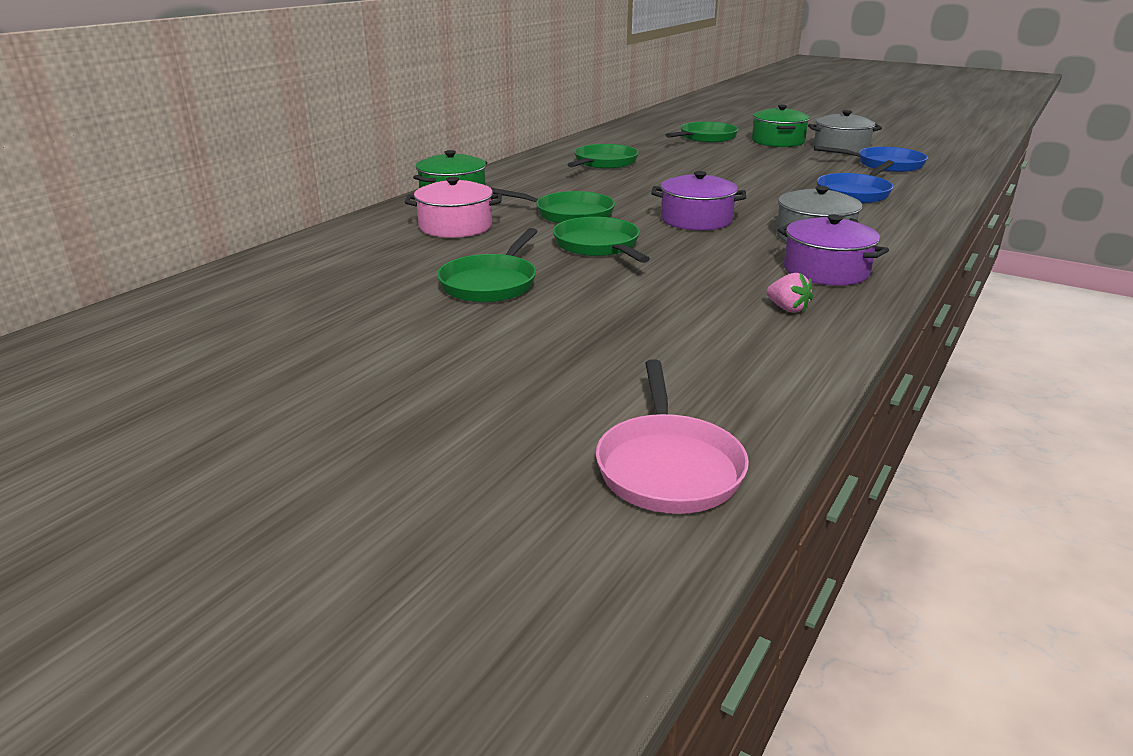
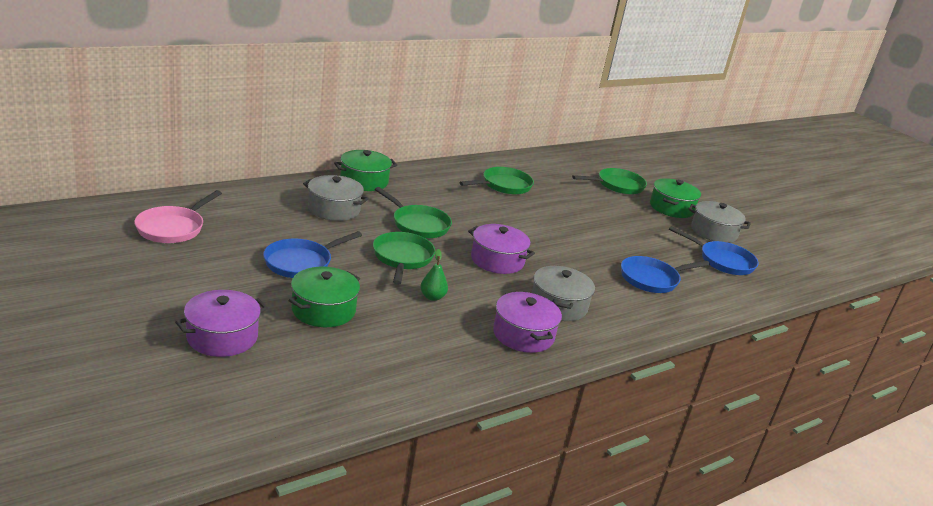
camera: 20 degrees right, 0 degrees up
pink pot [405,177,502,238] -> grey pot [303,175,369,221]
green pan [437,228,538,303] -> blue pan [263,231,362,278]
pink pan [596,359,749,514] -> pink pan moved to [134,190,222,243]
pink strawberry [766,273,813,313] -> none
none -> purple pot [175,290,268,357]
none -> green pot [289,267,360,327]
none -> green pear [420,249,448,301]

